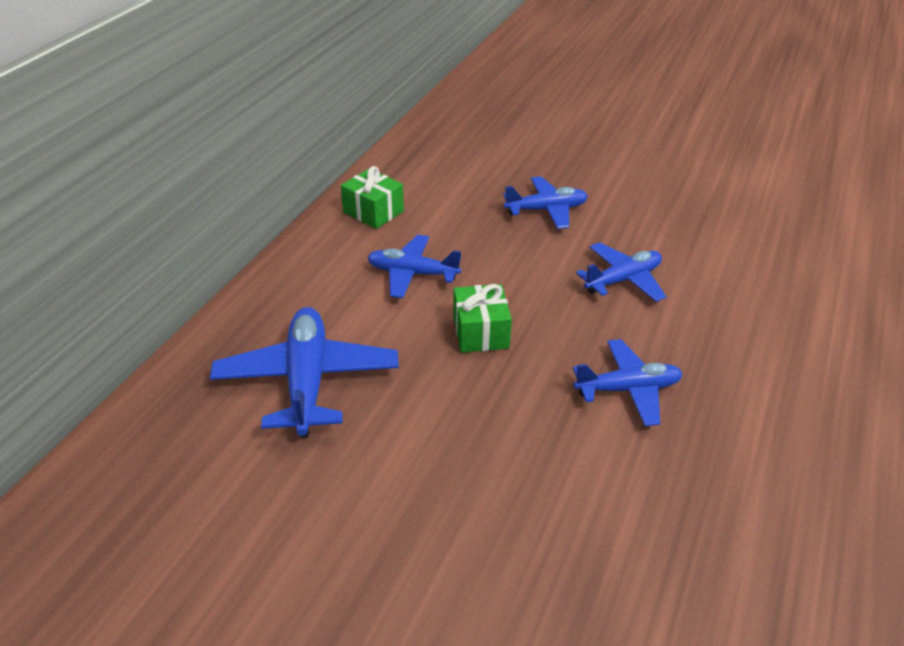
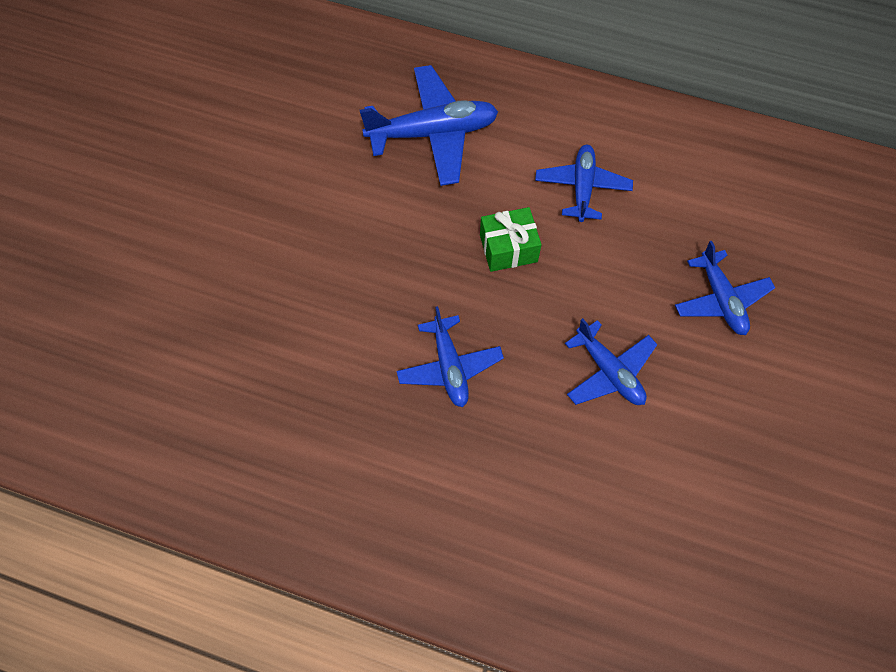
camera: 85 degrees right, 25 degrees up
green gift [341,166,404,229] -> none

